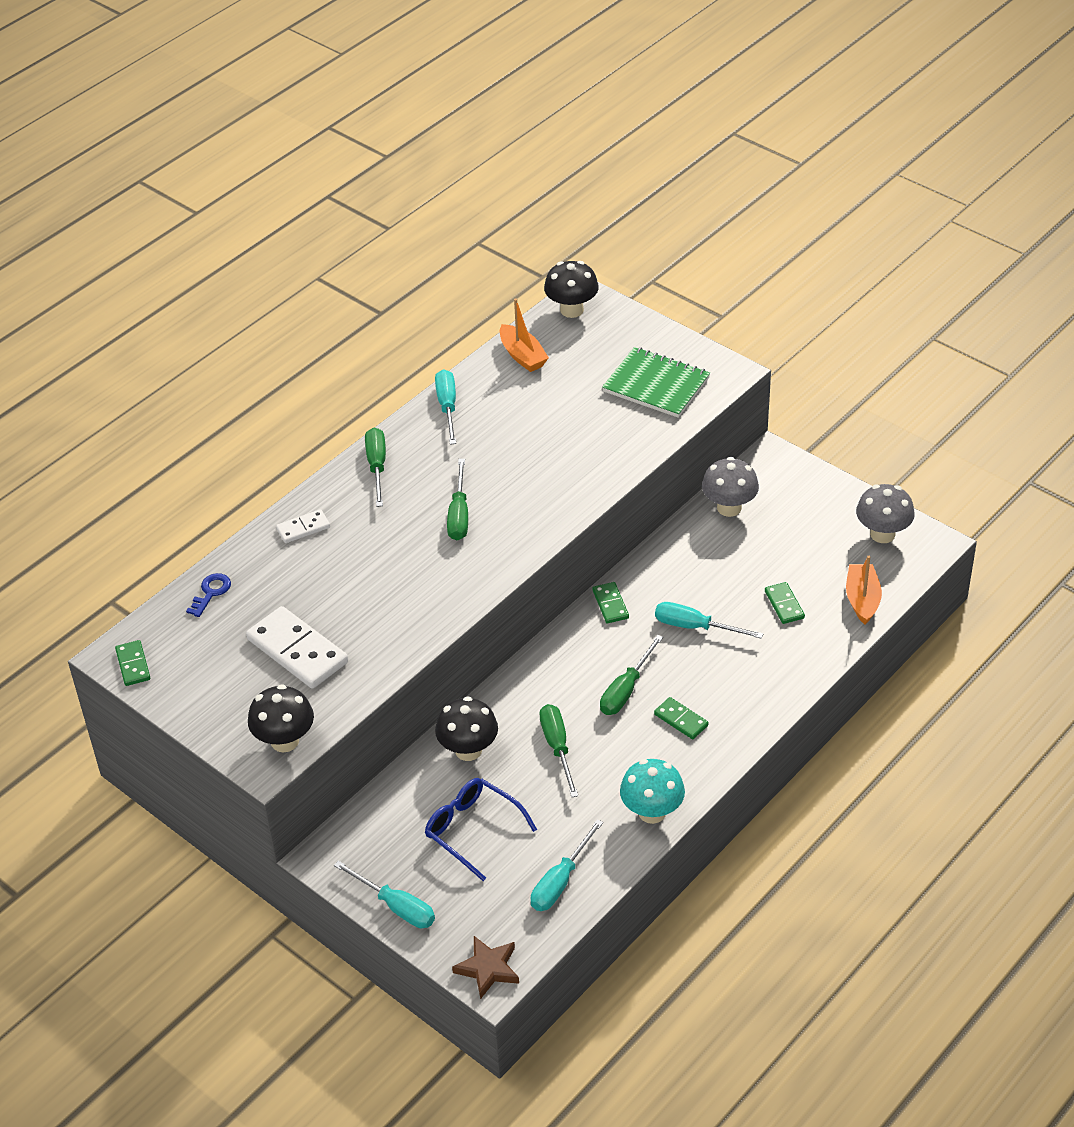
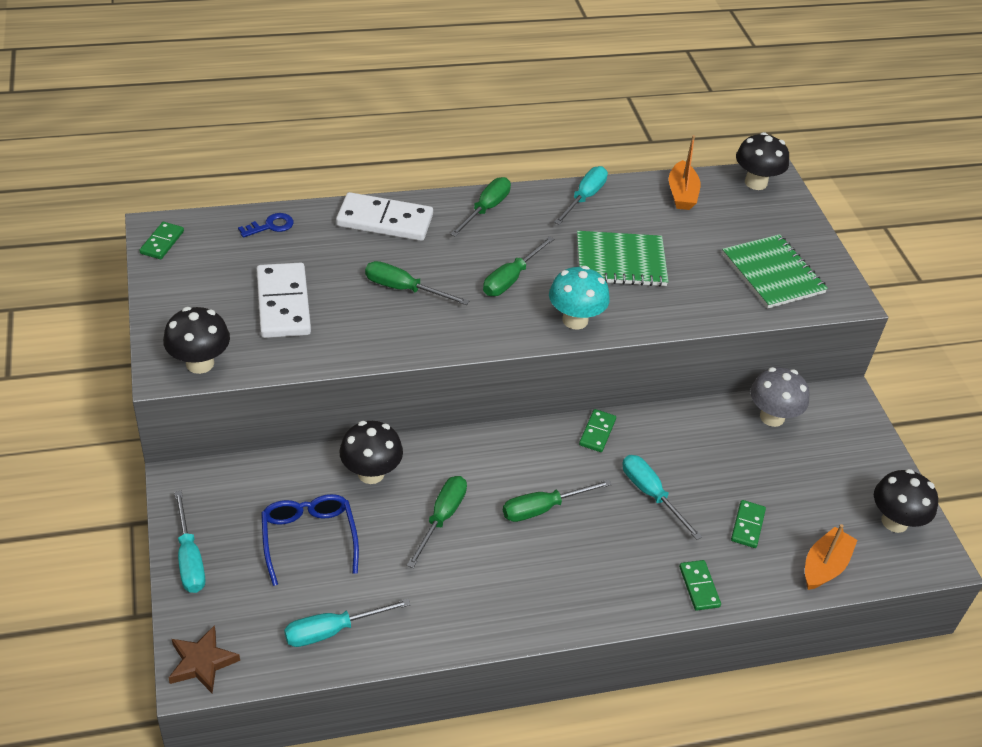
camera: 30 degrees right, 0 degrees up
white domino [276,509,330,543] -> white domino [336,192,433,241], size x1.93
turquoise mushroom [620,759,685,824] -> turquoise mushroom moved to [549,266,610,330]
green domino [654,697,709,739] -> green domino moved to [679,560,721,611]
grey mushroom [856,484,915,543] -> black mushroom [874,469,938,533]
none -> green screwdriver [365,261,469,305]
none -> green notebook [577,231,668,287]

